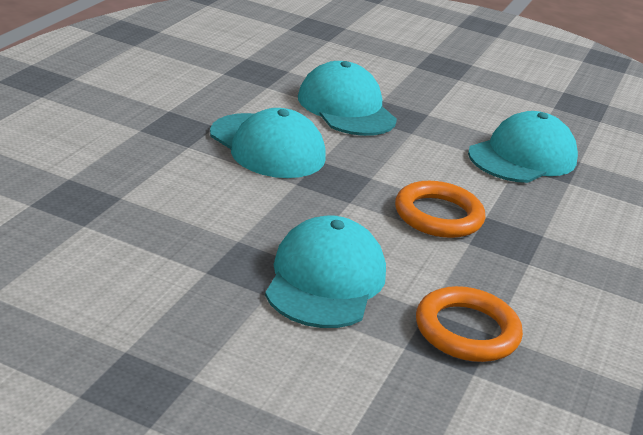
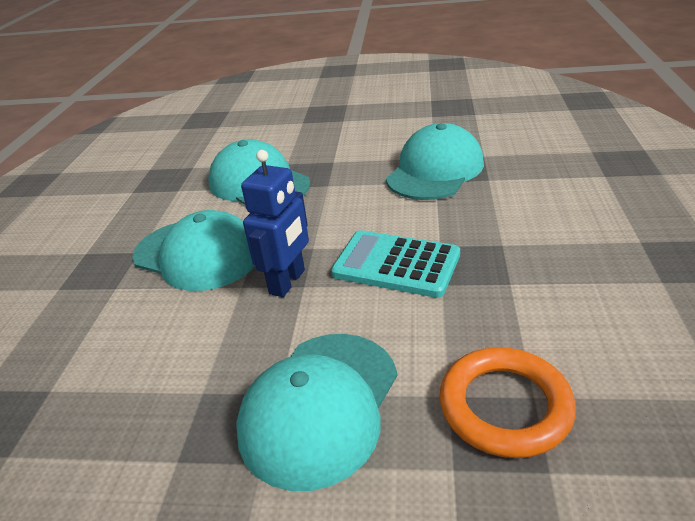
camera: 10 degrees left, 5 degrees up
turquoise cap [265,215,386,328] -> turquoise cap turned 150 degrees counterclockwise [236,334,397,491]
orange ring [395,181,485,238] -> turquoise calculator [331,230,460,298]
none -> blue robot [241,150,309,297]

